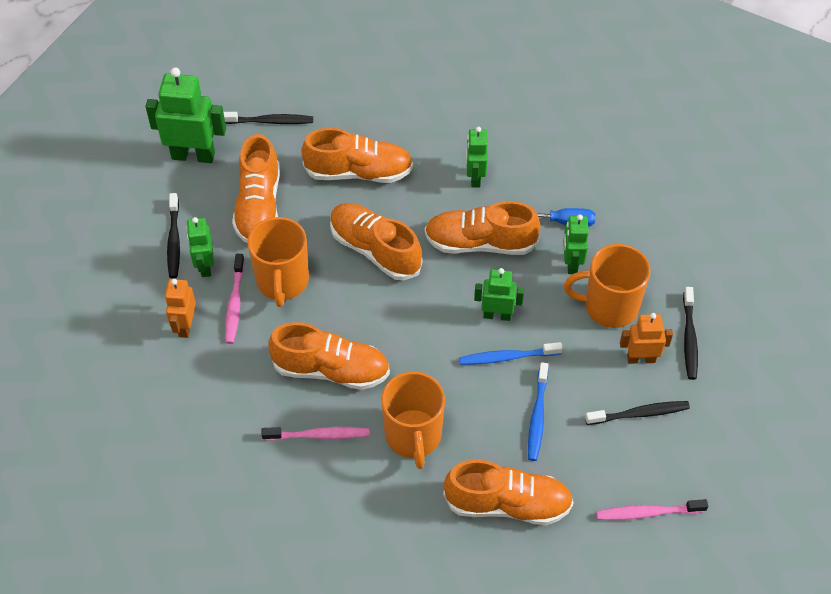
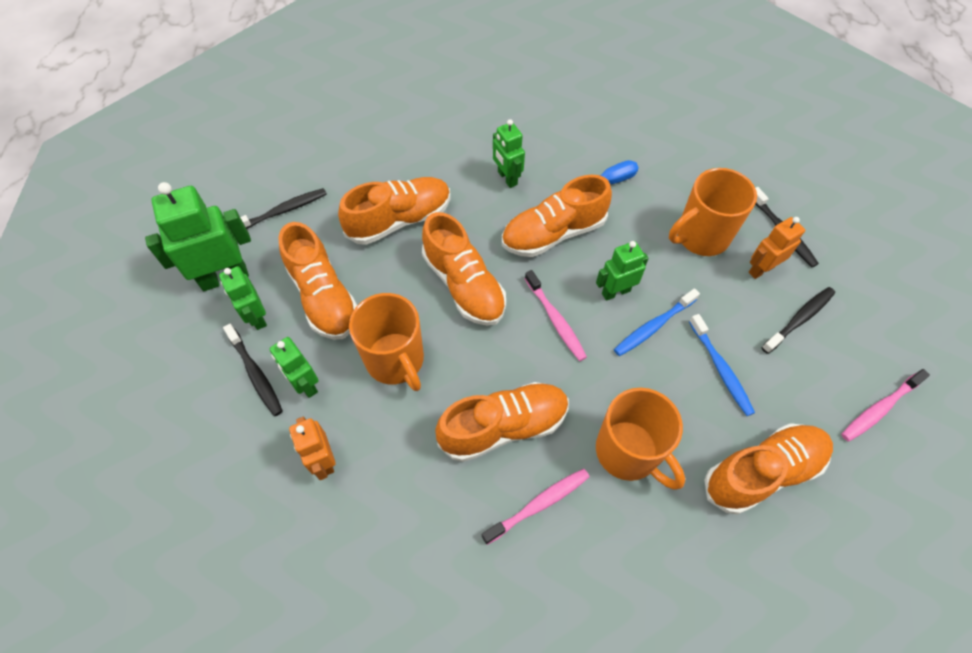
camera: 30 degrees left, 5 degrees up
pink toothbrush [225,254,245,344] -> pink toothbrush moved to [525,270,587,361]
orange shoe [330,203,422,281] -> orange shoe turned 135 degrees counterclockwise [422,212,506,326]
green robot [563,214,589,274] -> green robot moved to [219,266,267,330]

